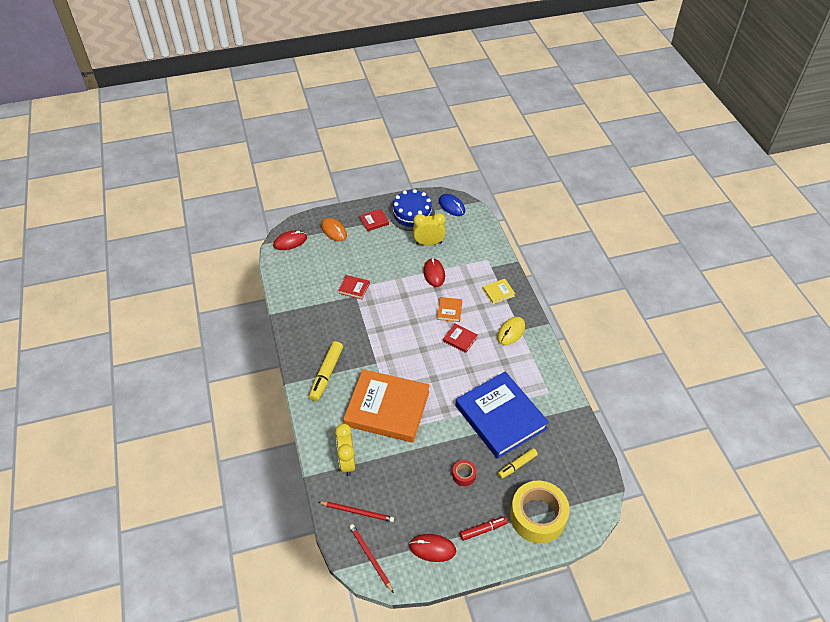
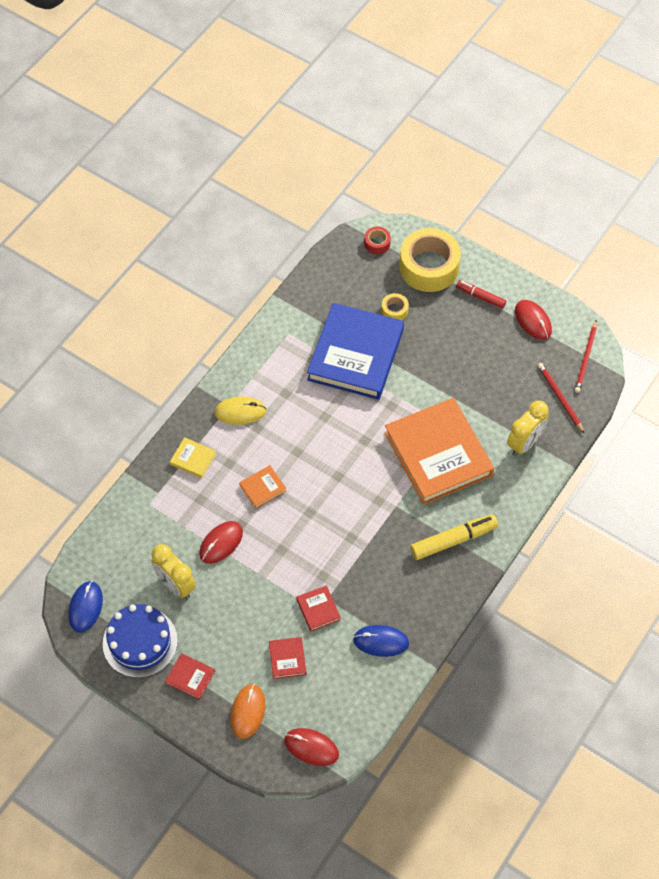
camera: 130 degrees left, 10 degrees up
red book [443,323,478,353] -> red book moved to [269,637,306,679]
red tape [452,460,477,486] -> red tape moved to [364,227,391,254]
yellow marker [498,448,538,479] -> yellow tape [381,293,409,320]
none -> blue mouse [353,625,409,657]

